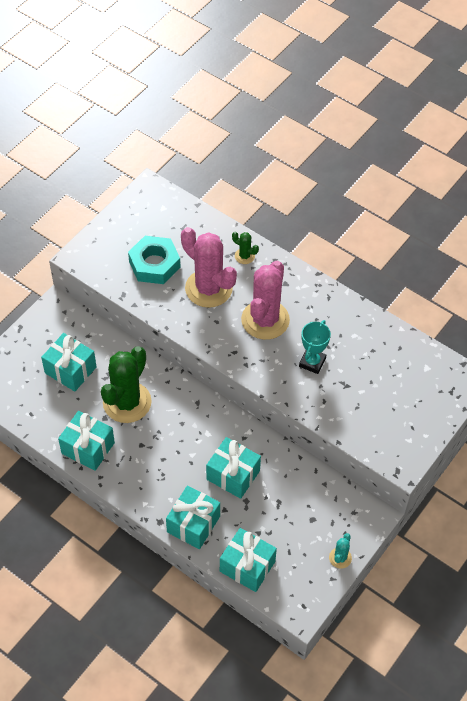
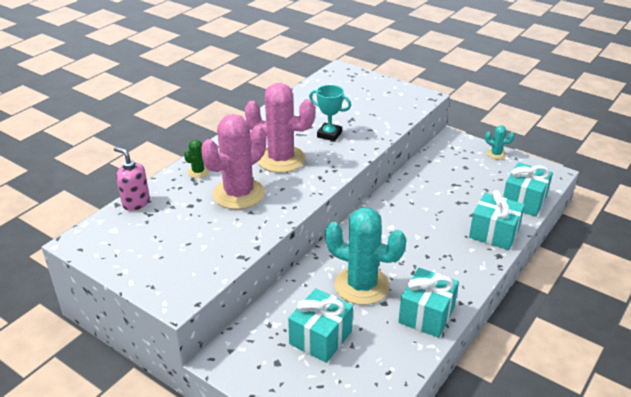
camera: 90 degrees left, 20 degrees down
green cactus [101,346,152,423] -> turquoise cactus [325,208,407,305]
turquoise nut [128,236,181,284] -> none
turquoise gift [206,437,261,499] -> none
none -> pink soap dispenser [114,147,150,211]

